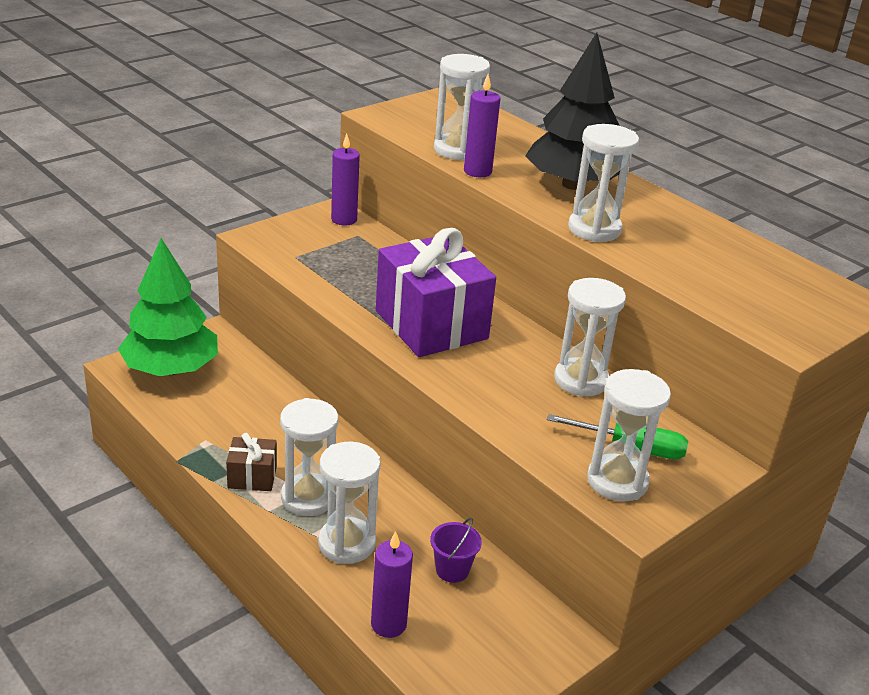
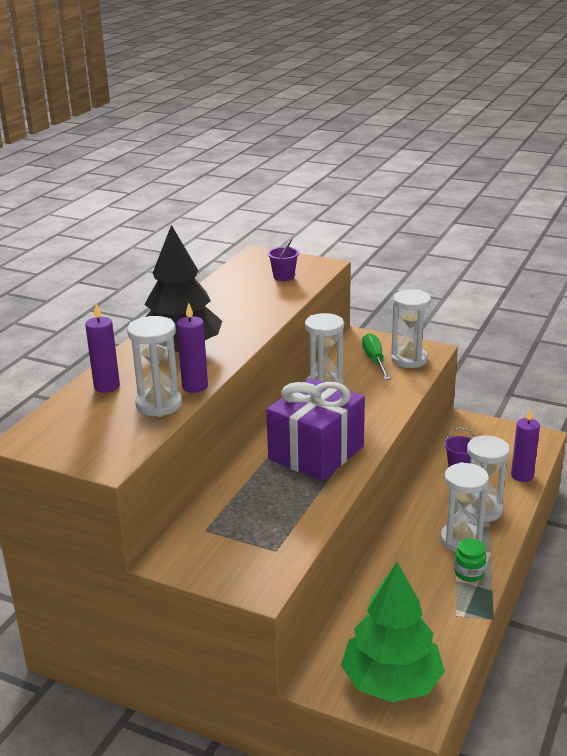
camera: 110 degrees left, 5 degrees down
brown gift [226,433,277,491] -> green jar [454,539,486,582]
purple candle [331,134,360,226] -> purple candle moved to [85,303,120,393]
white hourglass [568,124,639,242] -> none
none -> purple bucket [268,238,299,281]

